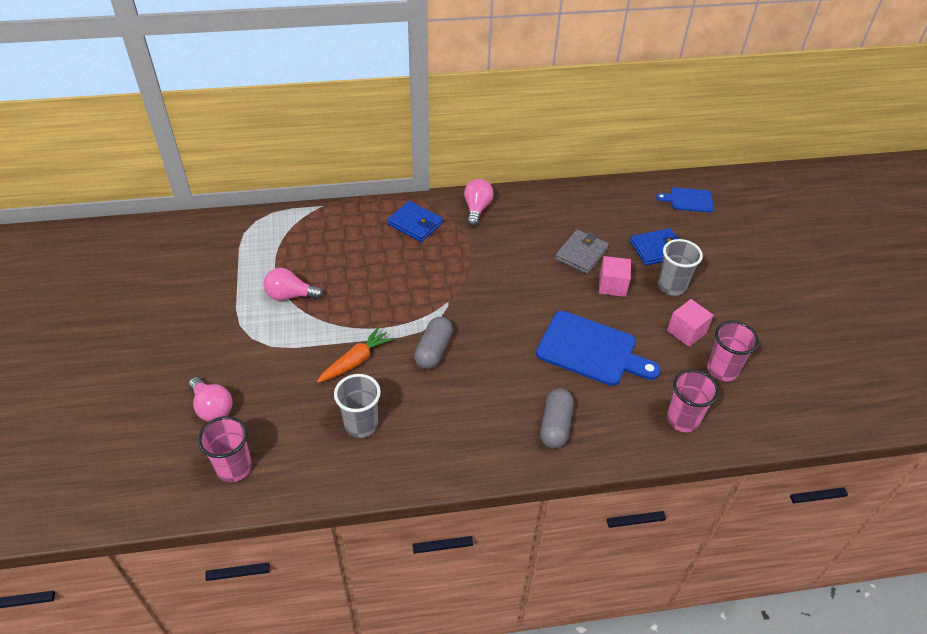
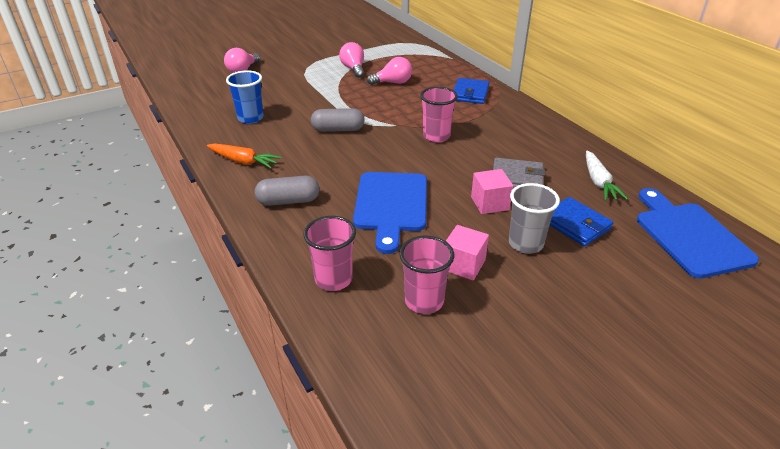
camera: 70 degrees right, 10 degrees down
pink cup [198,416,252,482] -> pink cup moved to [420,87,458,142]
orange carrot [317,326,394,383] -> orange carrot moved to [207,143,282,168]
grey cup [334,374,381,438] -> blue cup [226,70,264,124]
pink light bulb [464,179,494,226] -> pink light bulb moved to [367,57,412,85]
blue cutting board [656,188,714,213] -> blue cutting board [637,188,759,279], size x1.79
none -> white carrot [586,151,628,201]

